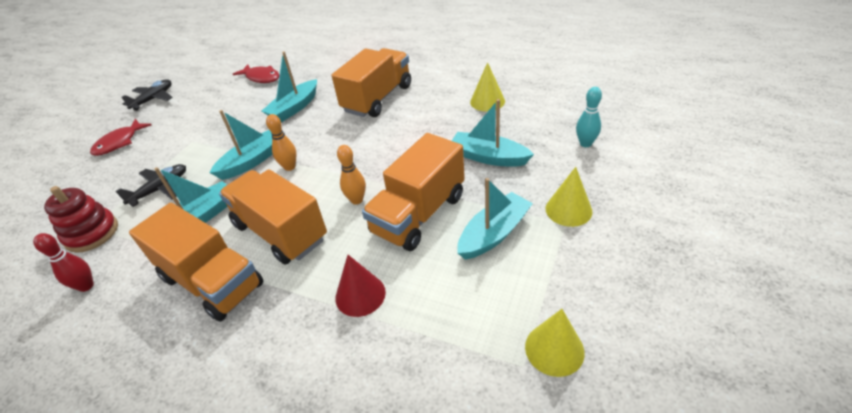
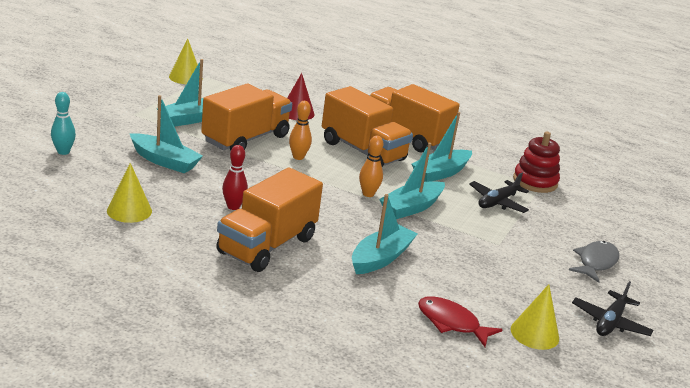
camera: 175 degrees right, 15 degrees down
red bowling pin [33,233,94,292] -> red bowling pin moved to [222,145,248,210]
red fish [90,119,151,156] -> grey fish [569,241,619,283]
yellow cone [546,167,592,227] -> yellow cone moved to [511,284,559,350]

